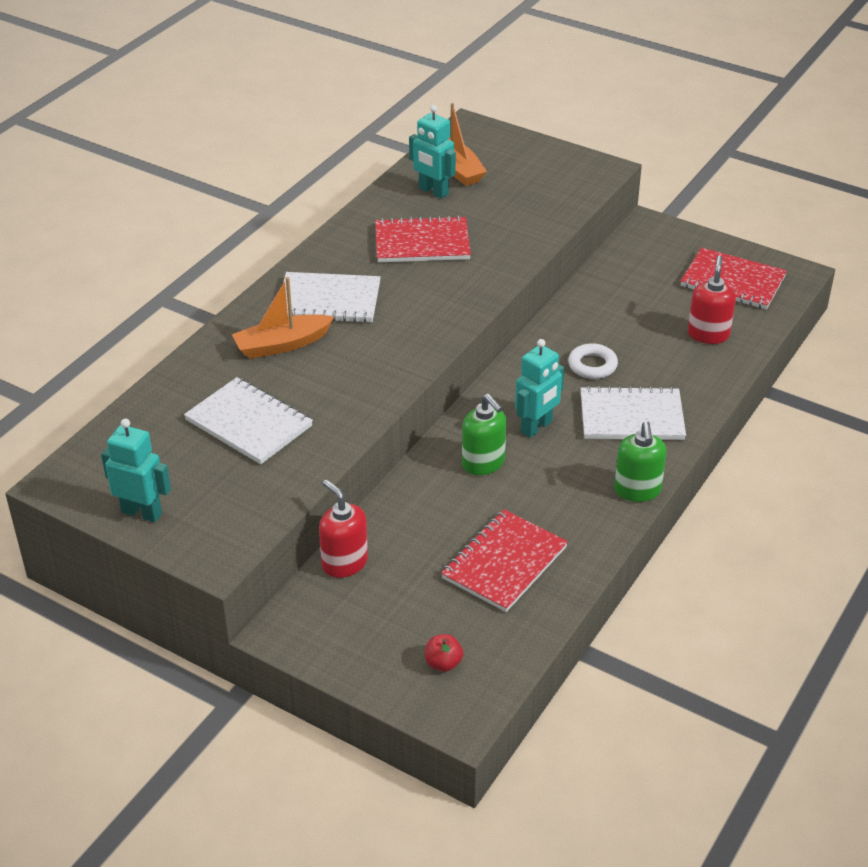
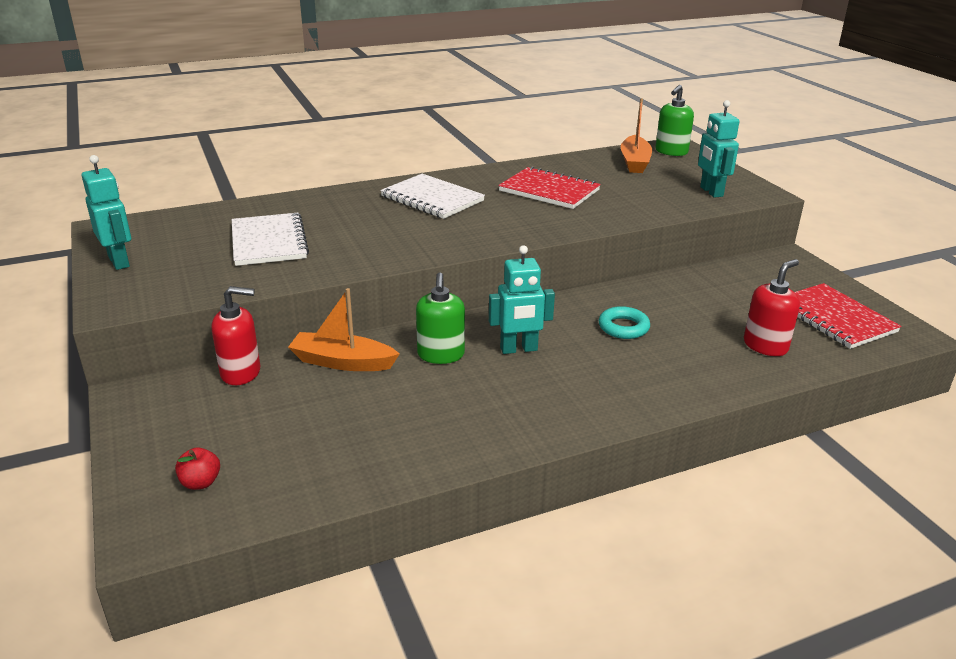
camera: 35 degrees right, 10 degrees down
orange boat [232,277,334,359] -> orange boat moved to [288,288,400,371]
red soap dispenser [319,480,368,578] -> red soap dispenser turned 90 degrees clockwise [212,286,260,385]
turquoise robot [409,105,456,199] -> turquoise robot moved to [698,100,740,198]
red notebook [441,509,568,612] -> none
white ring [568,343,618,379] -> turquoise ring [599,306,650,339]
white notebook [581,386,686,440] -> none
green soap dispenser [614,421,666,502] -> green soap dispenser moved to [655,85,694,156]

